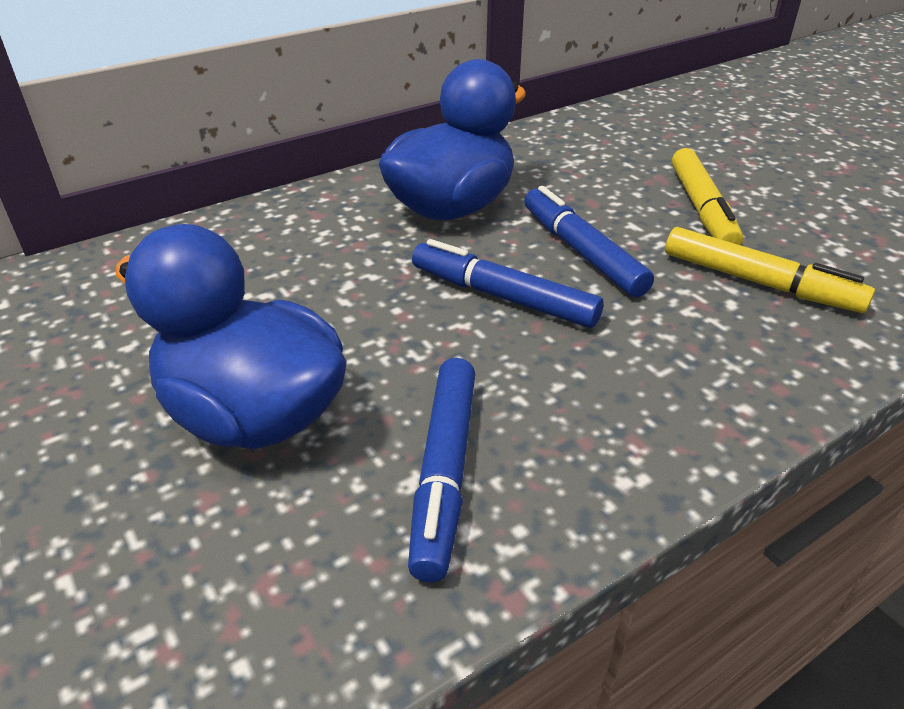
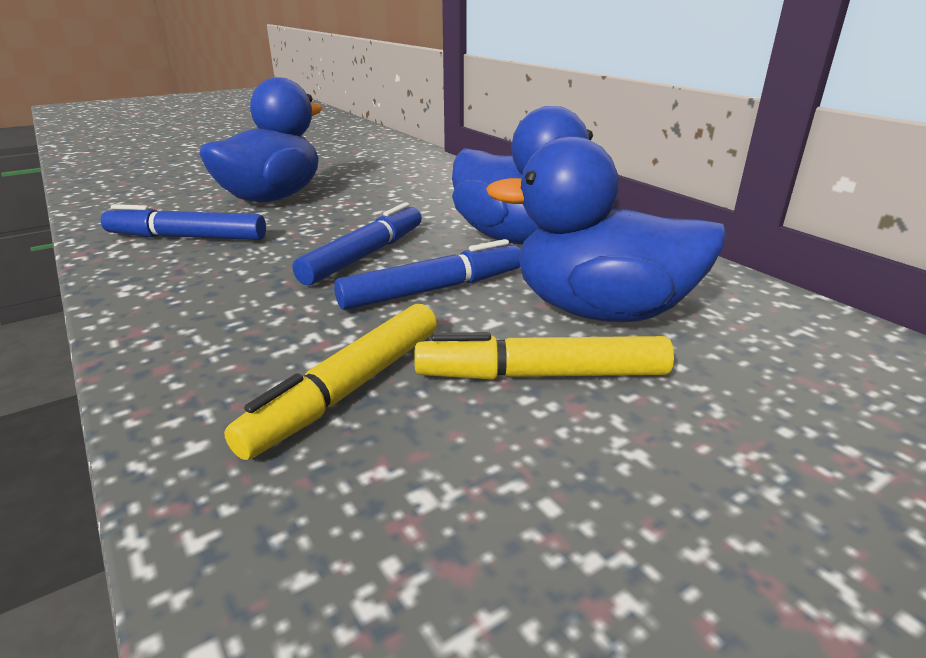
camera: 90 degrees right, 10 degrees down
none -> blue duck [486,136,727,322]

